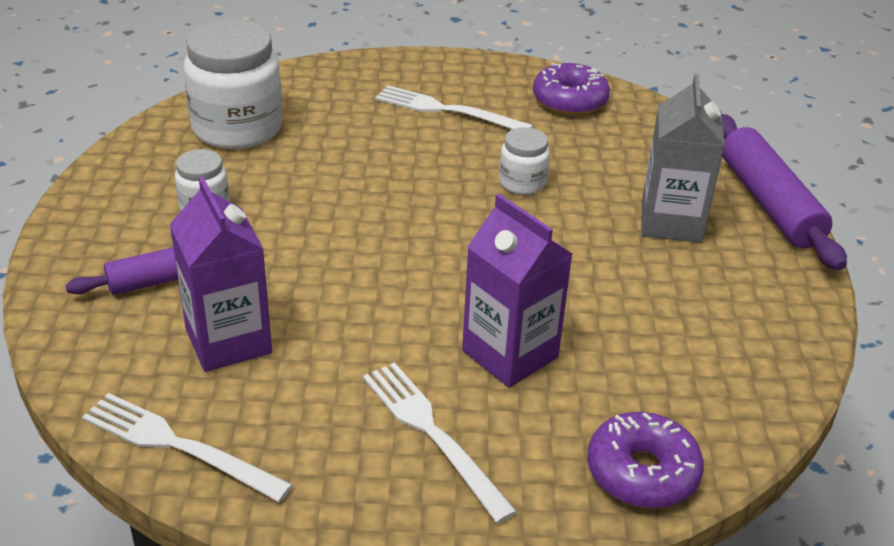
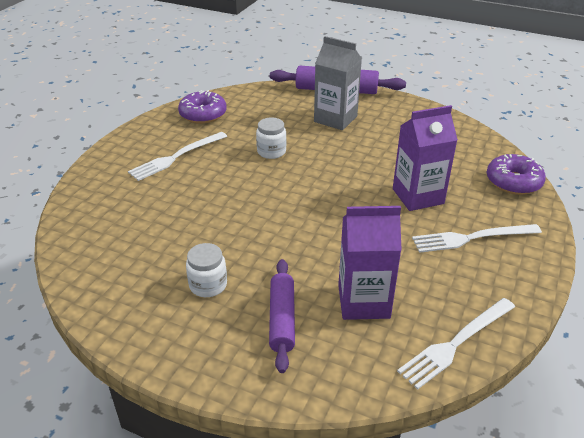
camera: 65 degrees left, 0 degrees up
white jar [184,20,283,149] -> none

